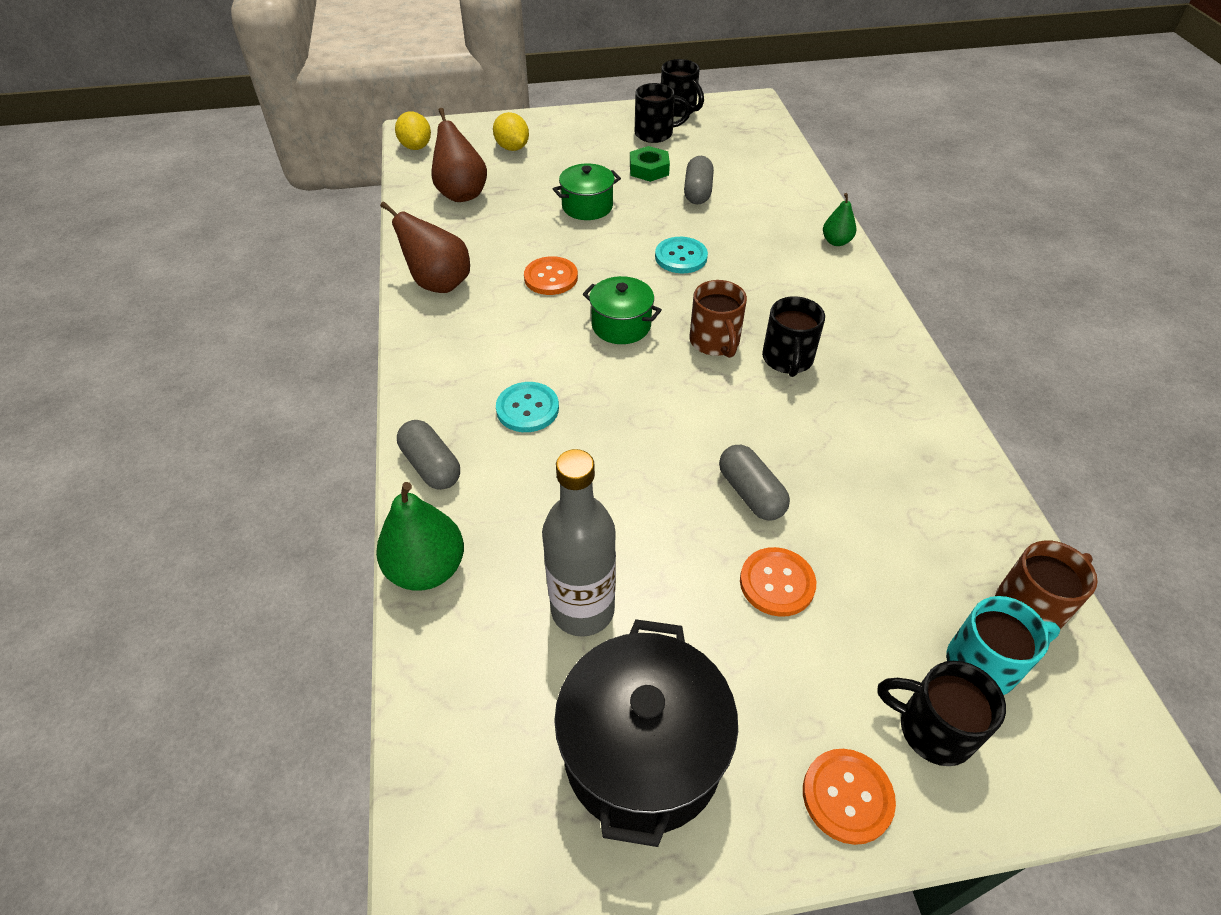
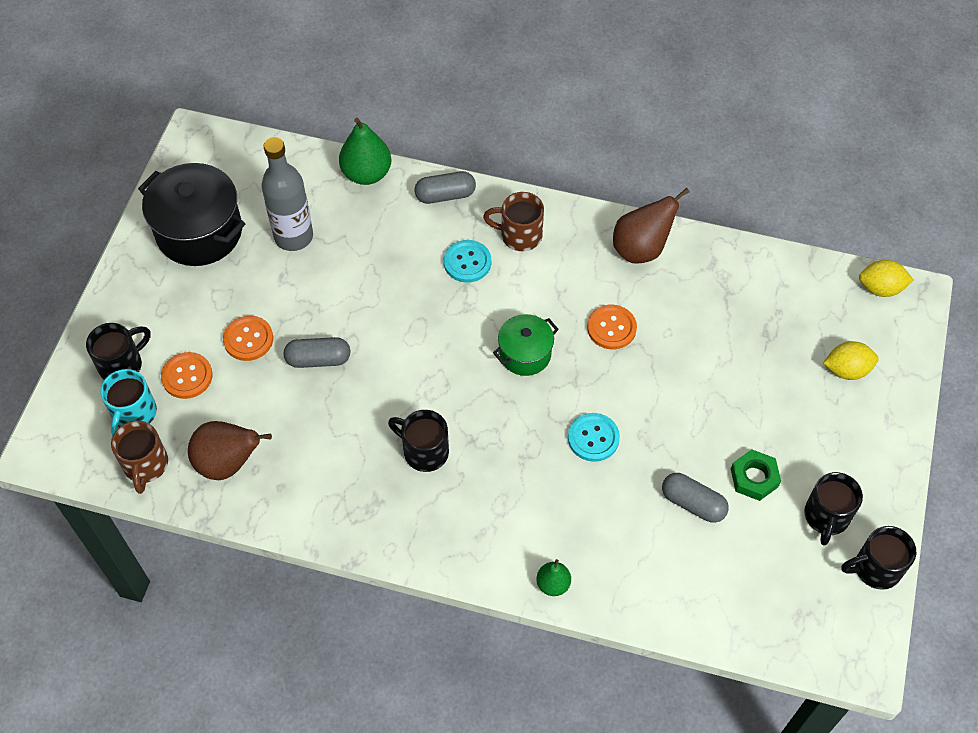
camera: 115 degrees right, 10 degrees up
brown pear [431,108,487,202] -> brown pear moved to [188,421,272,480]
green pot [553,164,621,220] -> none
brown mug [690,280,747,358] -> brown mug moved to [483,192,544,251]
orange button [803,749,896,845] -> orange button moved to [161,352,213,399]

